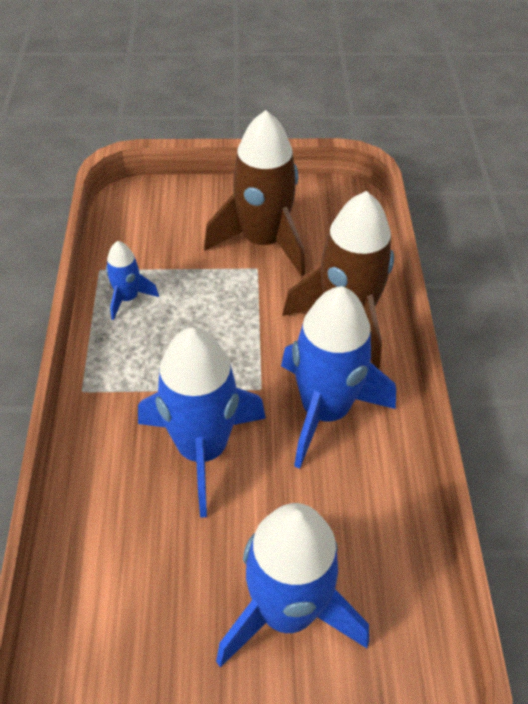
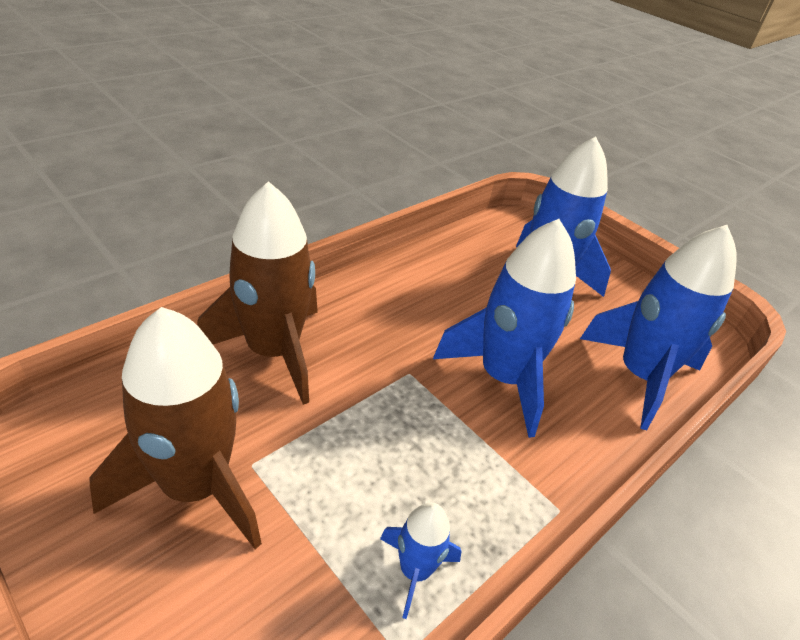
camera: 135 degrees left, 10 degrees down
blue rocket [281,286,396,469] -> blue rocket moved to [580,225,737,430]

